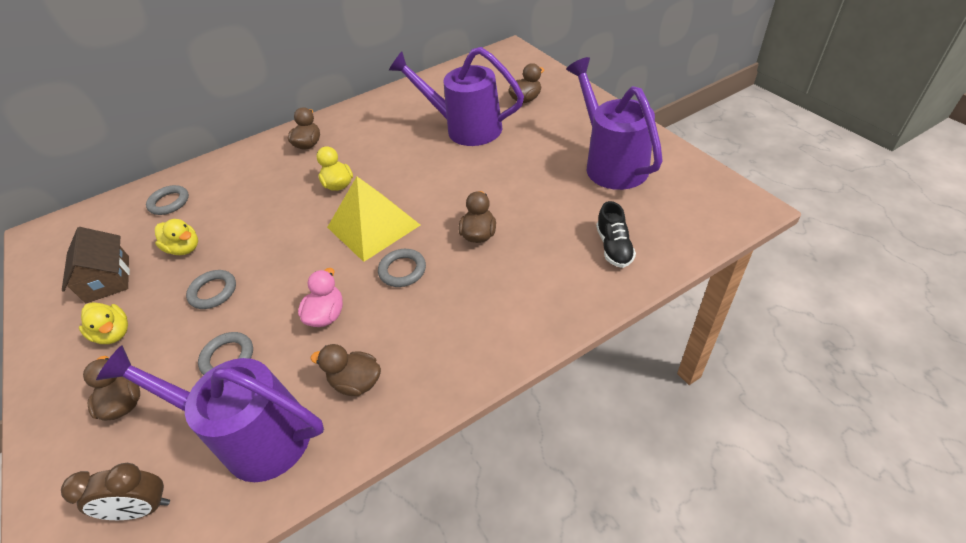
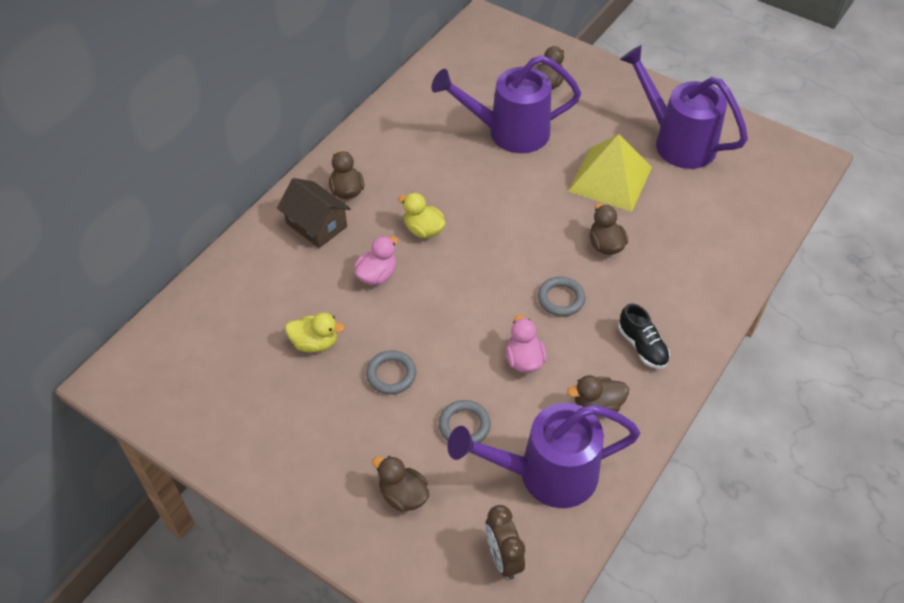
camera: 30 degrees left, 5 degrees up
brown clock [61,463,170,520] -> brown clock turned 105 degrees clockwise [485,505,525,579]
brown house [62,227,130,303] -> brown house moved to [277,178,351,248]
yellow duck [79,302,128,344] -> none
grey ring [146,185,189,215] -> none
yellow pyramid [327,177,420,262] -> yellow pyramid moved to [568,134,652,212]
black shoe [596,201,636,268] -> black shoe moved to [619,303,670,369]
none -> pink duck [355,236,398,285]

